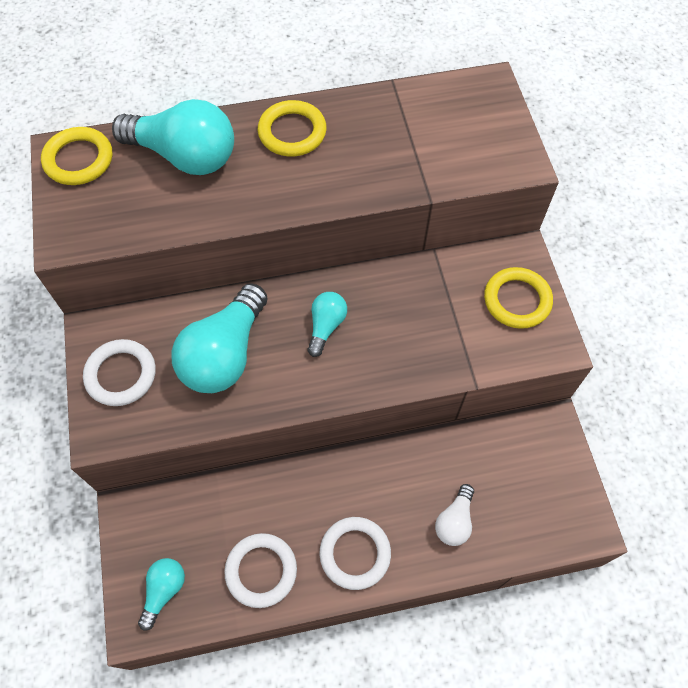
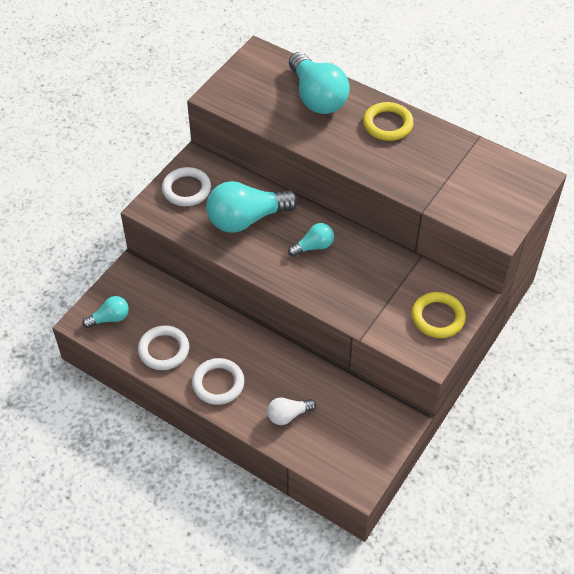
camera: 45 degrees right, 10 degrees down
yellow ring [41,127,112,185] -> none

